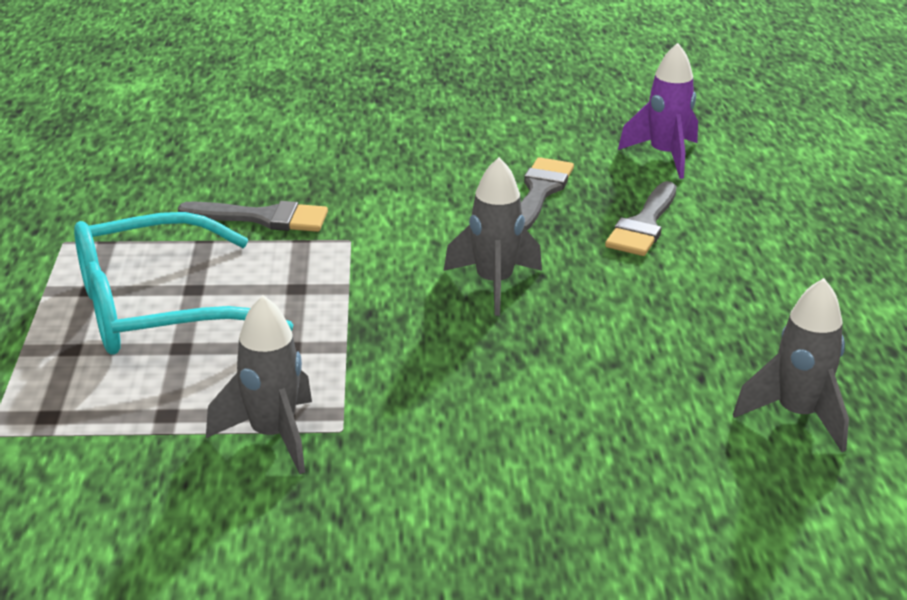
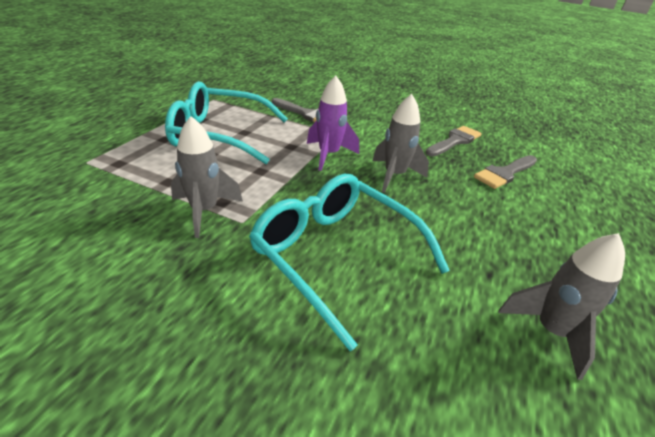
camera: 25 degrees right, 5 degrees up
purple rocket [618,43,698,179] -> purple rocket moved to [307,76,359,171]
none -> turquoise glasses [249,173,450,351]

